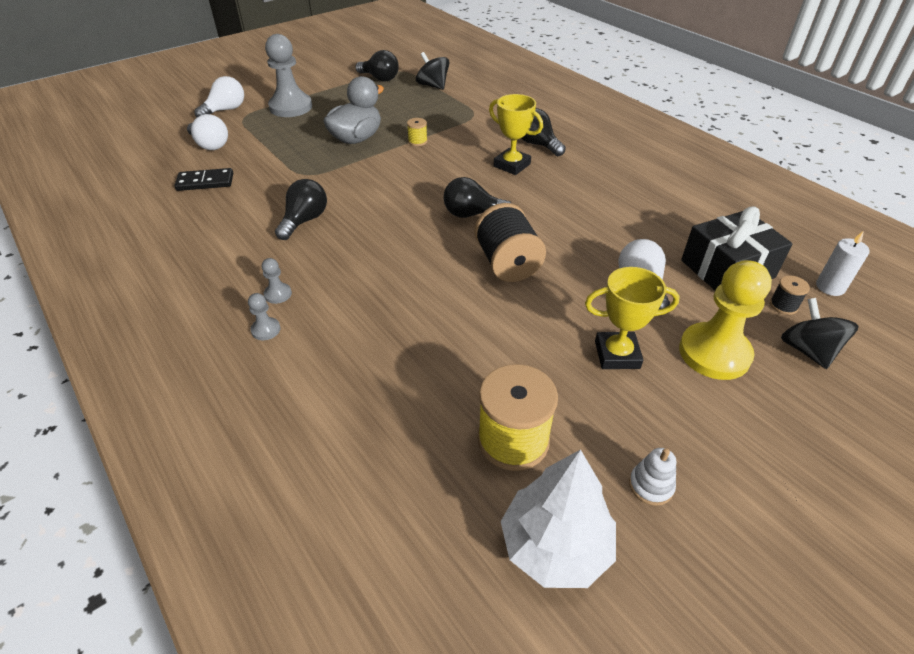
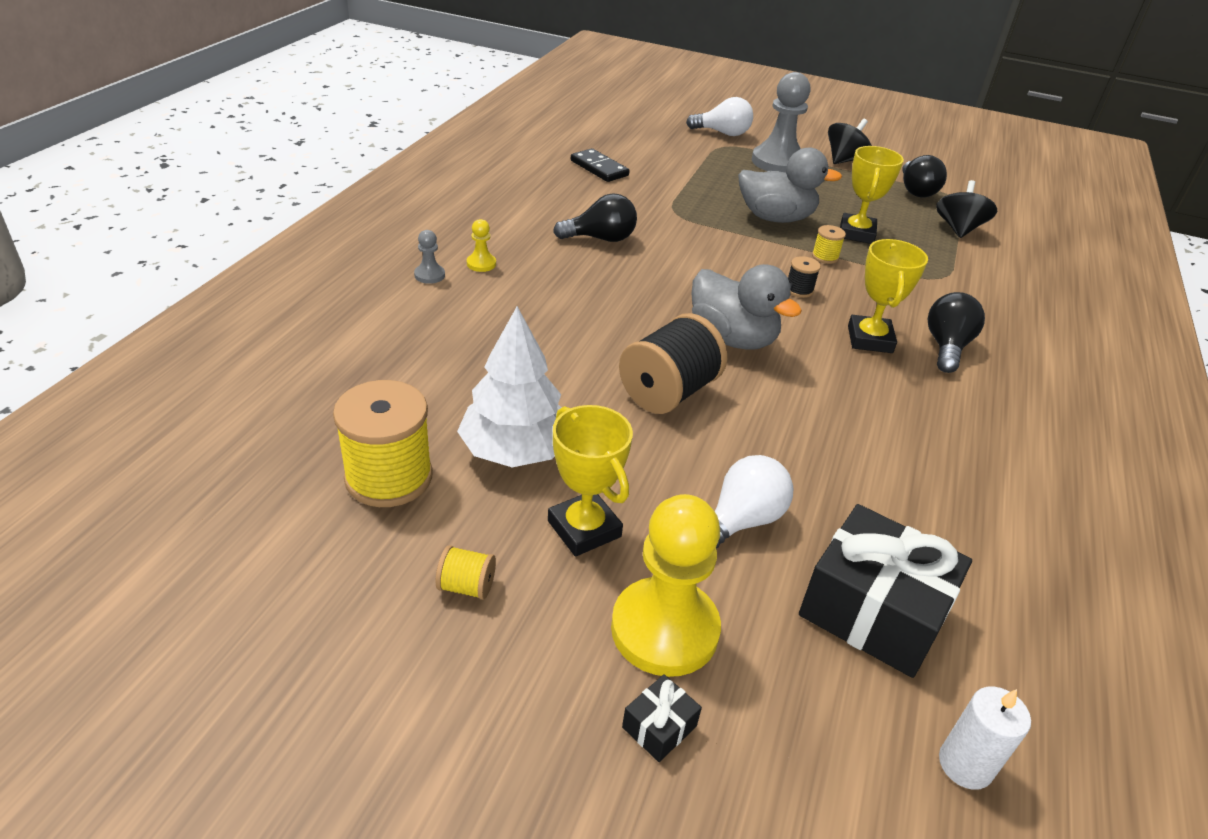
camera: 55 degrees right, 5 degrees down
white light bulb [187,114,228,150] -> none
grey pawn [262,258,292,304] -> yellow pawn [467,219,496,272]
black light bulb [443,177,512,218] -> grey duck [692,264,802,350]
white tree [501,450,616,588] -> white tree moved to [457,306,562,467]
white stacking toy [629,448,676,506] -> none
black spool [770,276,810,315] -> black spool moved to [788,256,821,298]
black spinning top [781,298,859,369] -> black spinning top moved to [828,119,872,164]
none -> yellow spool [435,545,496,600]
none -> black gift [622,674,702,762]
none -> yellow trophy [840,146,904,244]

